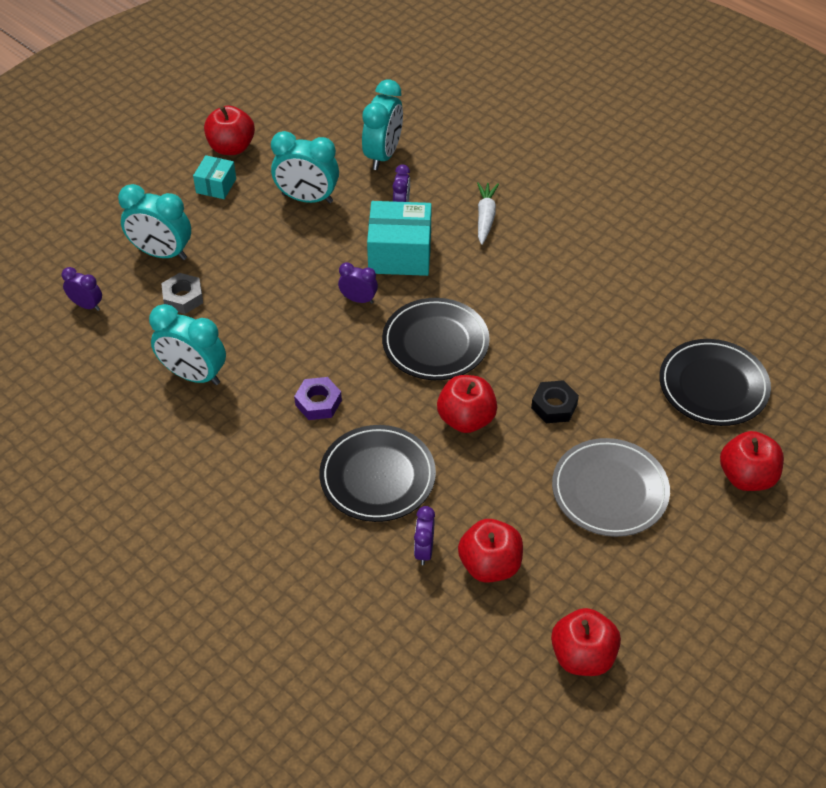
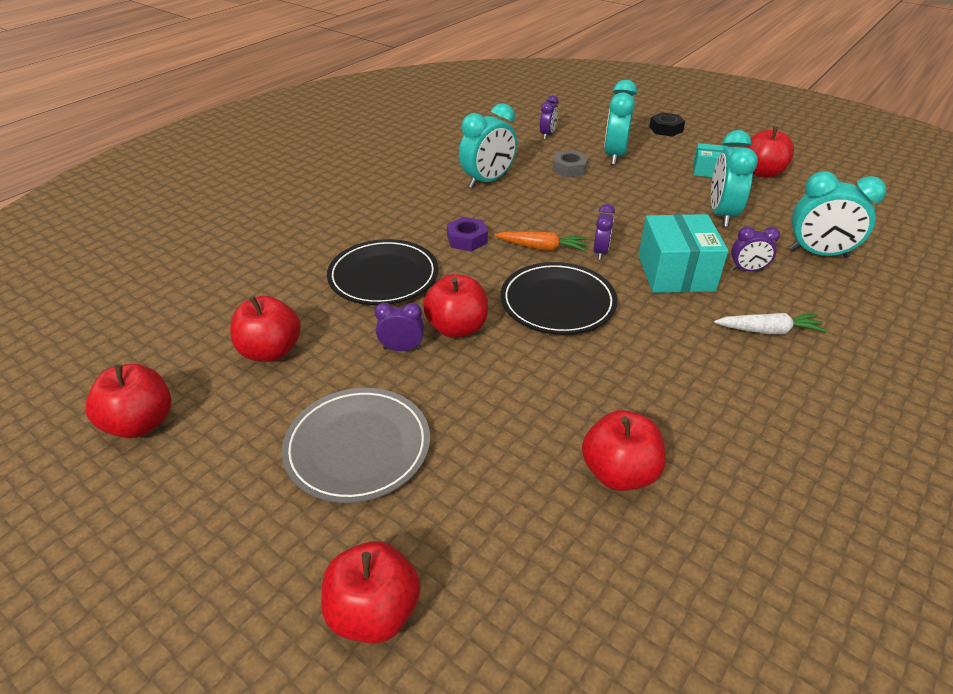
camera: 85 degrees right, 10 degrees down
turquoise clock [149,304,226,385] -> turquoise clock turned 150 degrees counterclockwise [459,103,517,188]
purple clock [414,506,435,565] -> purple clock moved to [375,303,424,351]
black nut [531,380,579,423] -> black nut moved to [649,112,685,137]
black plate [659,339,771,426] -> none
none -> orange carrot [495,231,587,251]
none -> red apple [582,410,666,491]

